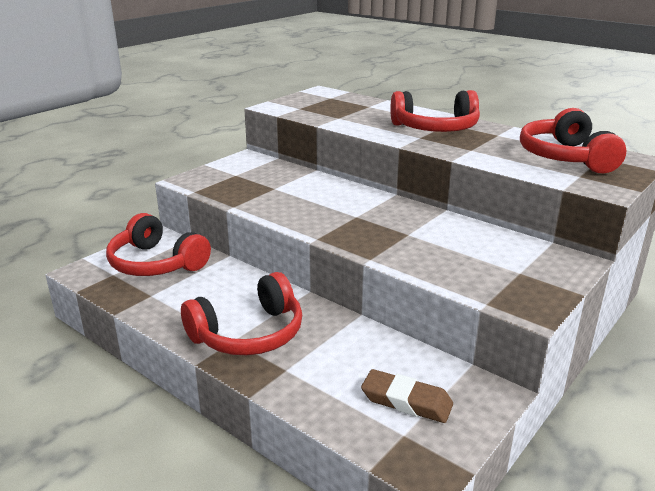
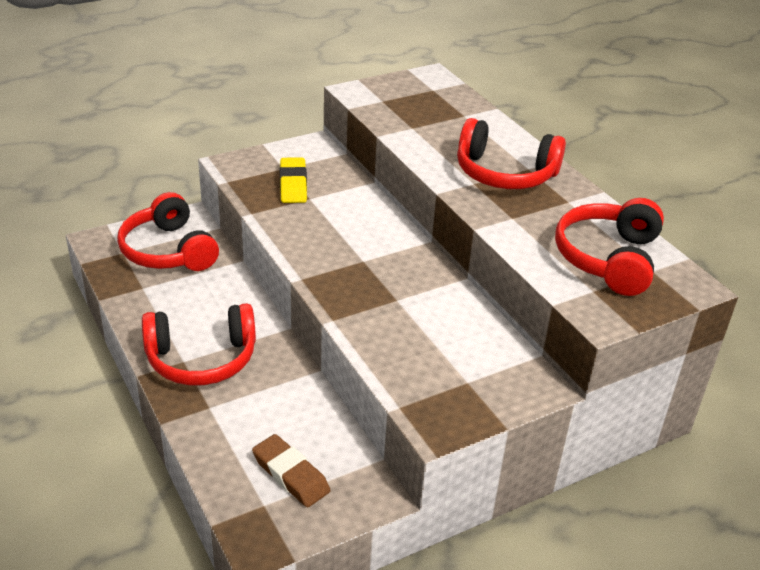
camera: 20 degrees right, 10 degrees up
none -> yellow eraser [280,158,307,203]

